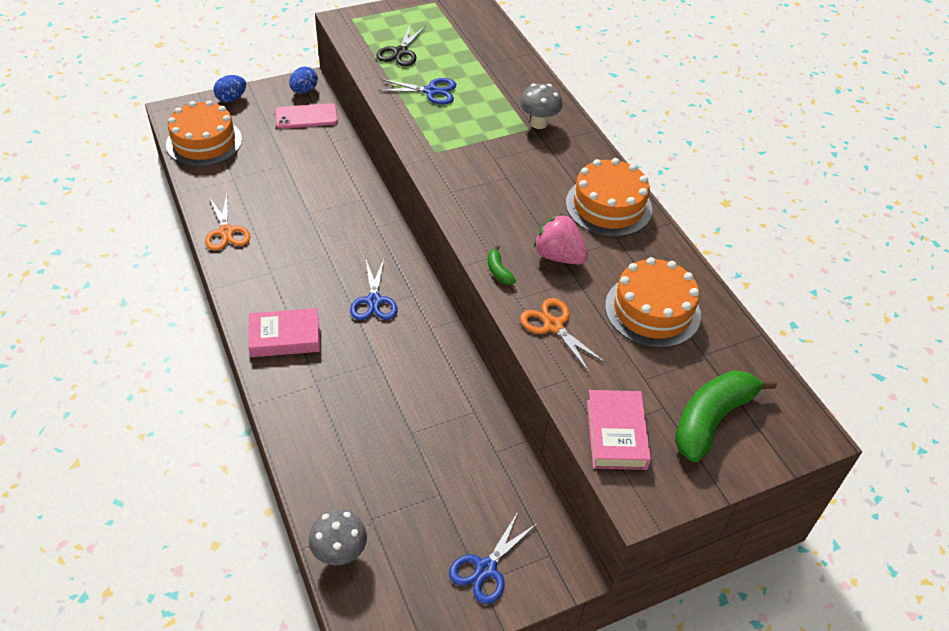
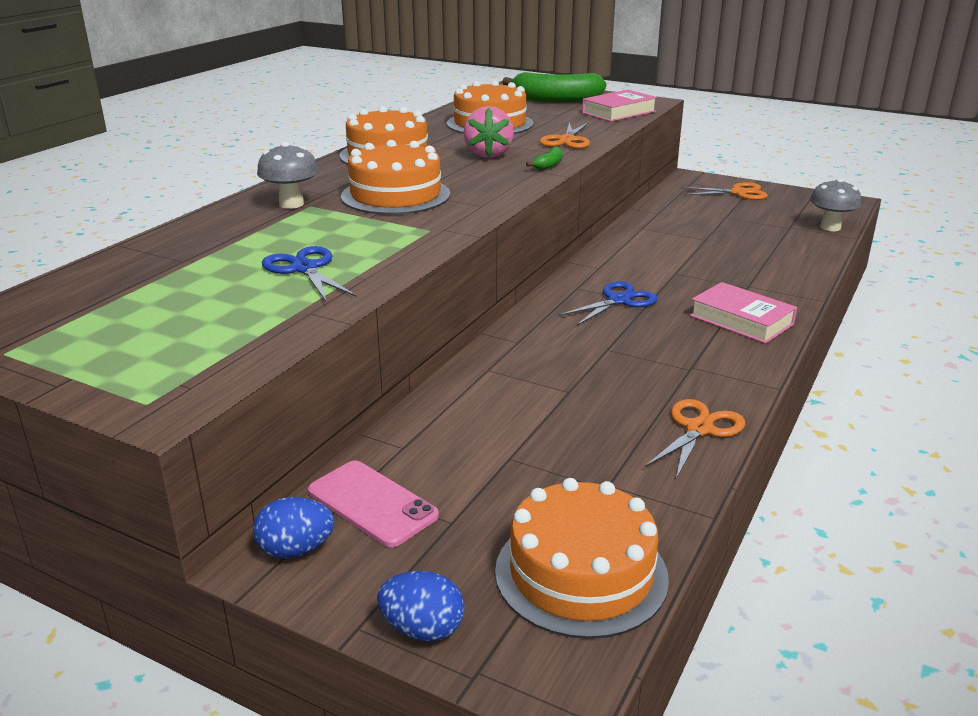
camera: 125 degrees left, 20 degrees down
black scissors [376,23,426,67] -> none
blue scissors [449,512,538,604] -> orange scissors [681,182,768,200]
none -> orange cake [341,140,450,215]

